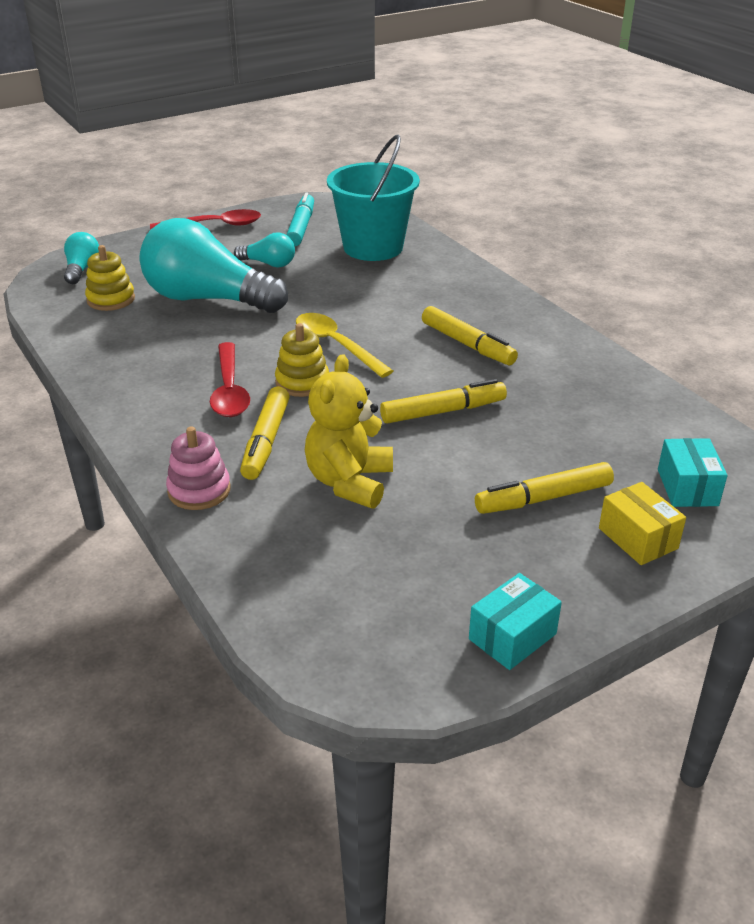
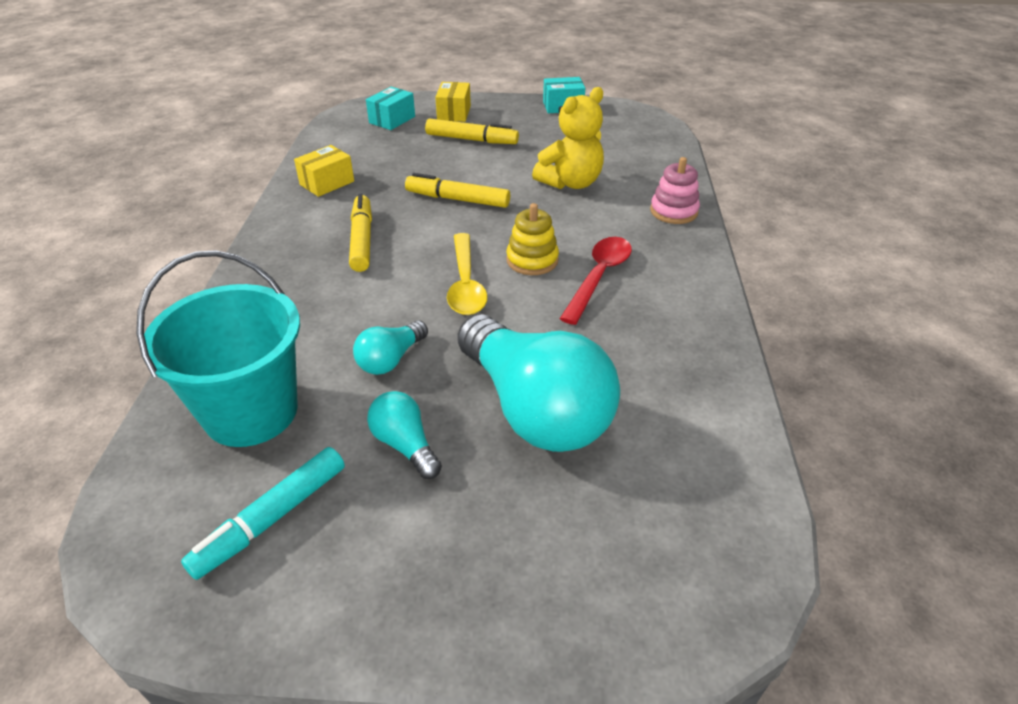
camera: 145 degrees left, 5 degrees up
turquoise light bulb [64,232,99,284] -> turquoise light bulb moved to [353,320,428,375]
yellow stacking toy [85,245,135,311] -> none
red spoon [150,209,261,230] -> none
yellow marker [240,386,290,480] -> none
none -> yellow box [294,145,354,197]

